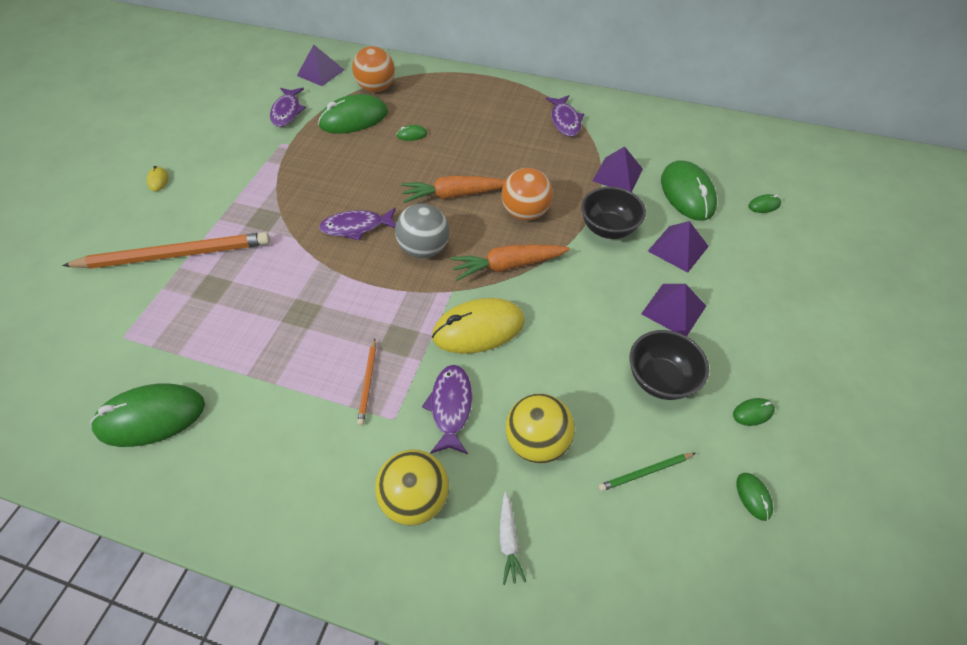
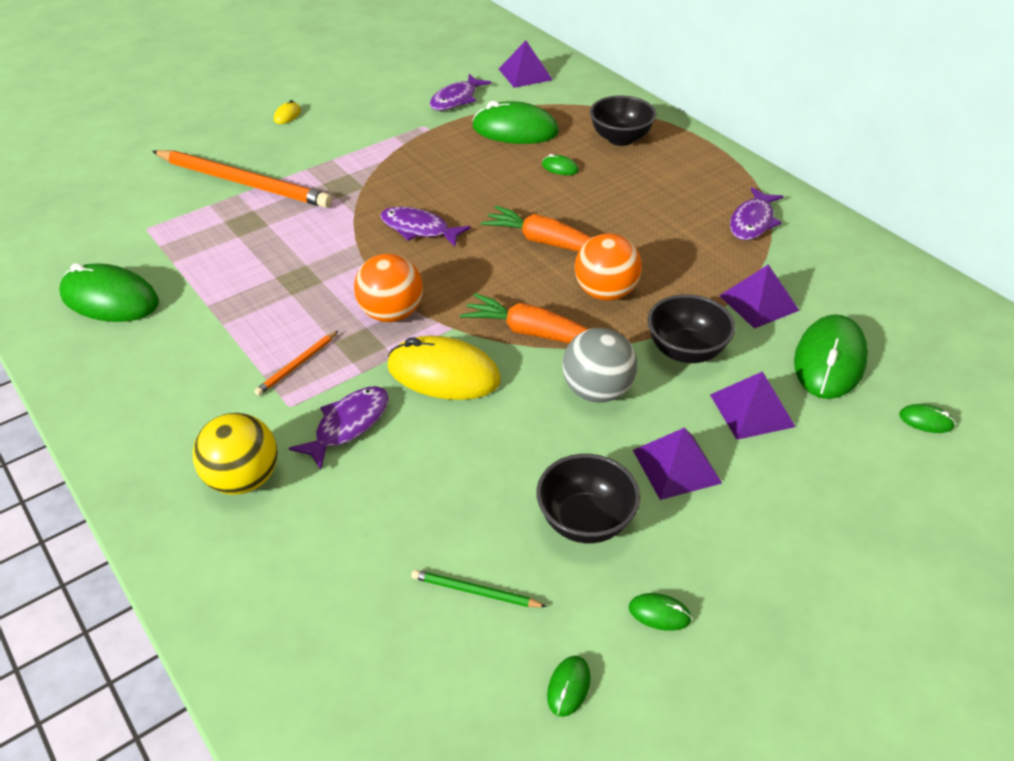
camera: 35 degrees right, 10 degrees down
orange ball [352,46,395,92] -> orange ball moved to [354,253,423,322]
grey ball [395,203,449,258] -> grey ball moved to [562,328,637,402]
white carrot [499,492,526,585] -> none
yellow ball [506,393,575,463] -> none
none -> black bowl [590,96,657,146]

